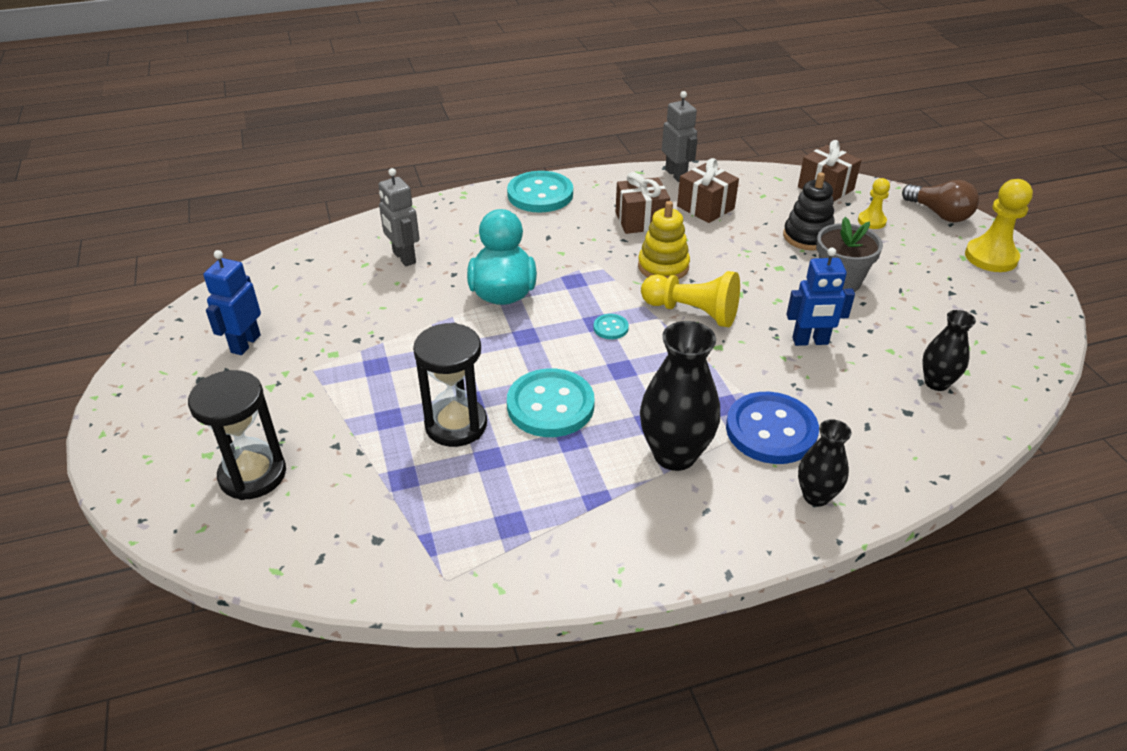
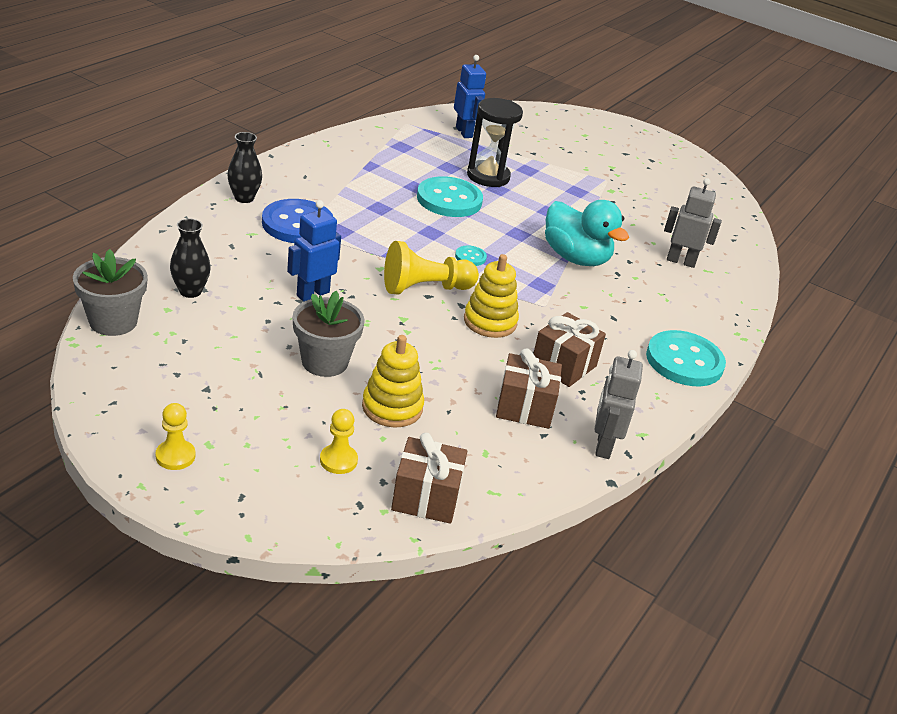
camera: 135 degrees right, 5 degrees down
black hourglass [188,370,286,500] -> none
blue robot [203,250,261,355] -> blue robot moved to [454,55,486,138]
black vase [640,321,720,471] -> none
grey robot [662,91,698,182] -> grey robot turned 75 degrees clockwise [595,350,643,459]
black stacking toy [783,172,835,251] -> yellow stacking toy [362,335,424,427]
brown light bulb [902,180,979,222] -> none
yellow pawn [965,179,1033,272] -> yellow pawn [155,403,195,470], size x0.58
none -> grey flower pot [73,249,148,336]

